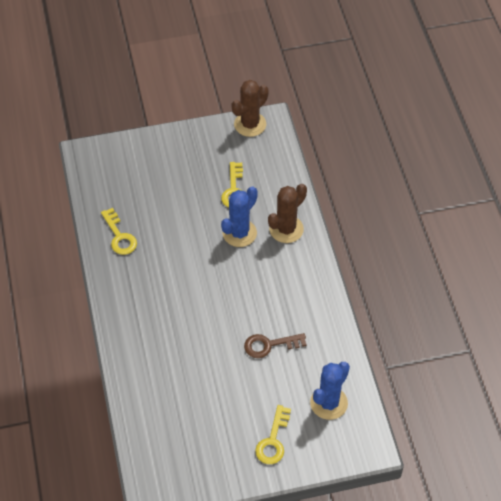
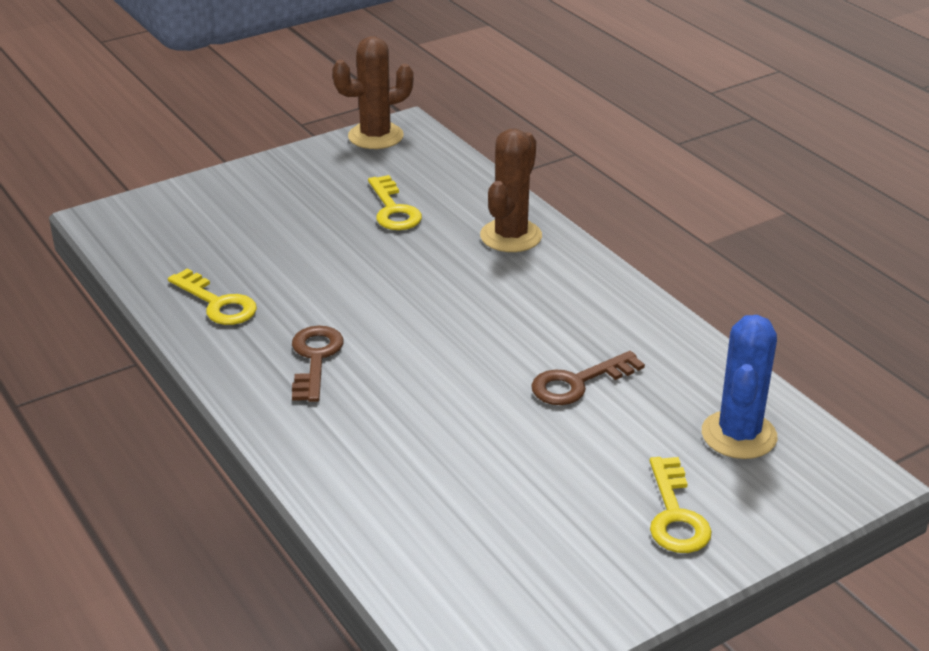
camera: 20 degrees left, 20 degrees down
blue cactus [221,186,258,247] -> none
brown cactus [232,80,269,137] -> brown cactus turned 45 degrees clockwise [332,36,414,149]
none -> brown key [292,326,344,402]

